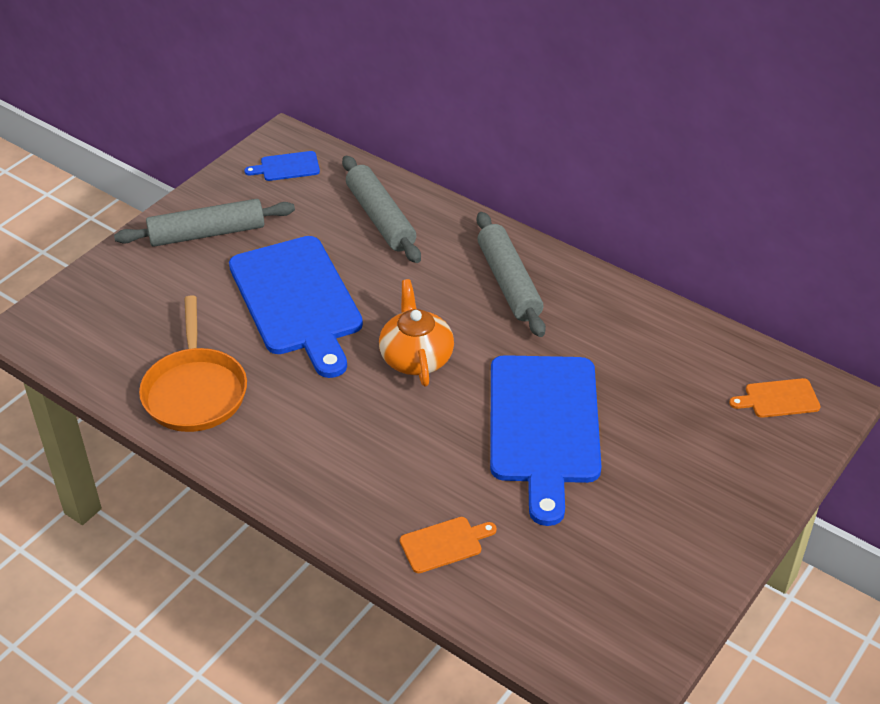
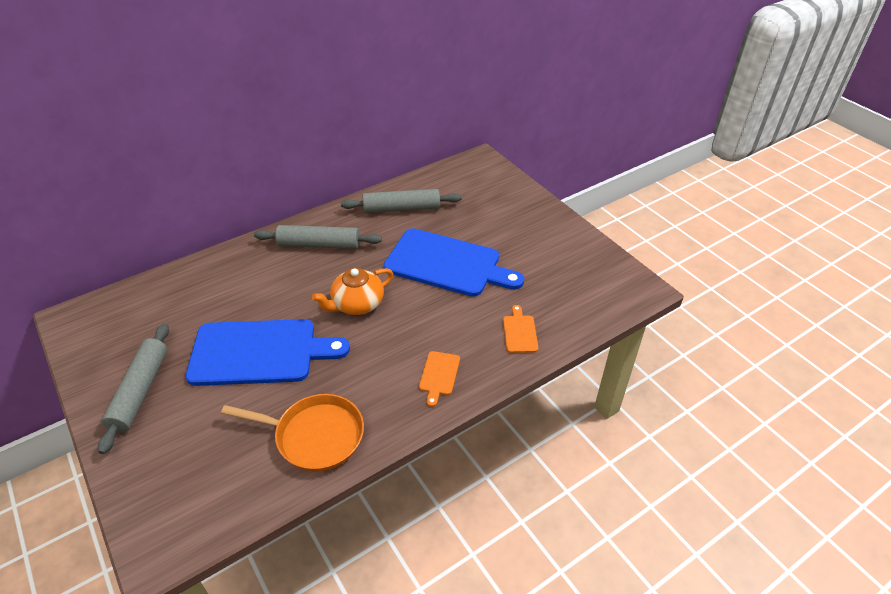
camera: 70 degrees left, 0 degrees up
blue cutting board [244,151,320,181] -> none
grey rolling pin [342,156,421,263] -> grey rolling pin moved to [341,189,462,213]
orange teapot [379,279,454,386] -> orange teapot turned 45 degrees counterclockwise [312,268,393,315]
orange cutting board [729,378,821,418] -> orange cutting board moved to [419,351,460,407]

